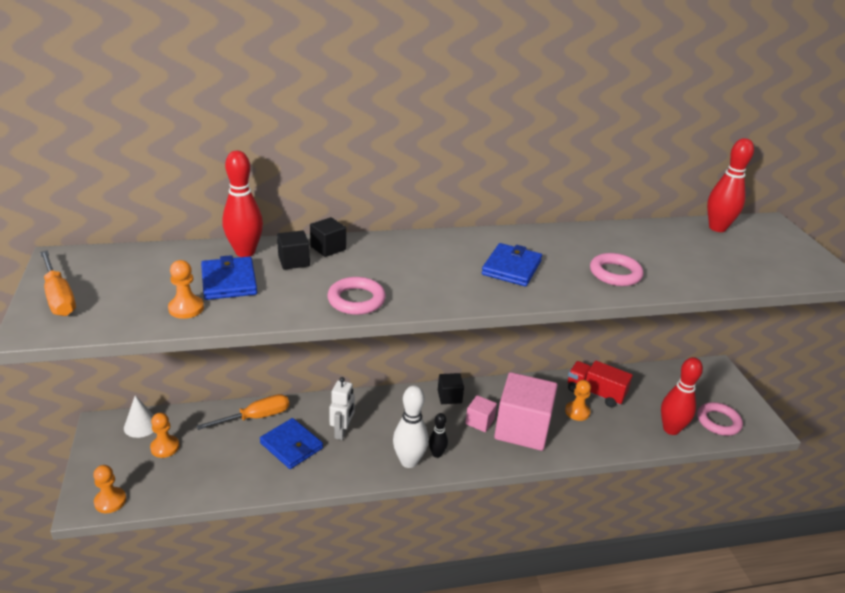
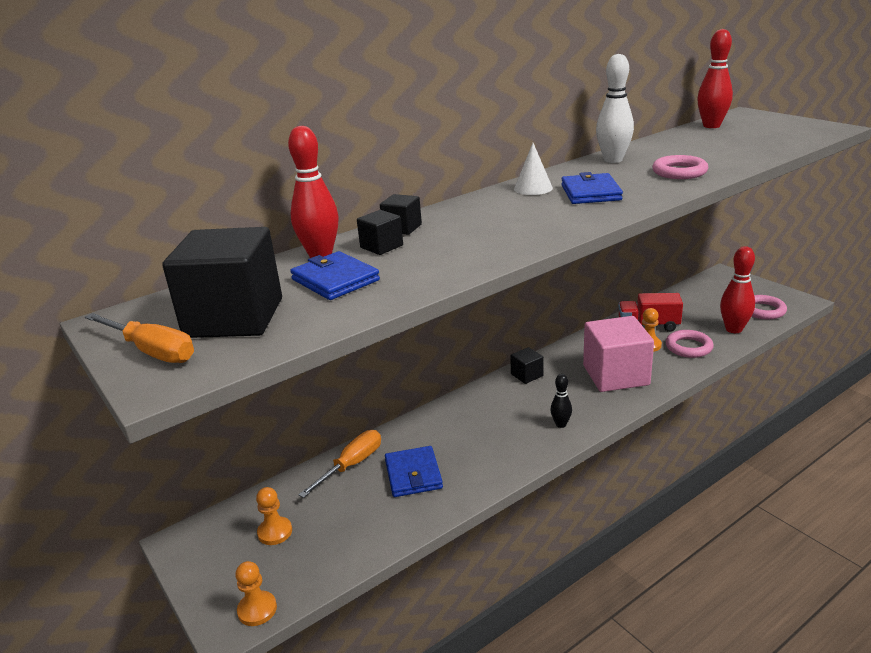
camera: 20 degrees left, 5 degrees down
white cone [124,396,154,438] -> white cone moved to [514,143,553,195]
orange pawn [168,260,204,319] -> none
blue wallet [260,418,323,469] -> blue wallet turned 60 degrees clockwise [385,446,443,497]
pink ring [327,277,386,315] -> pink ring moved to [666,330,714,358]
white robot [329,377,355,440] -> none
white bowling pin [393,385,428,468] -> white bowling pin moved to [596,54,634,163]
pink cube [465,395,497,432] -> none
none -> black cube [162,227,282,338]

